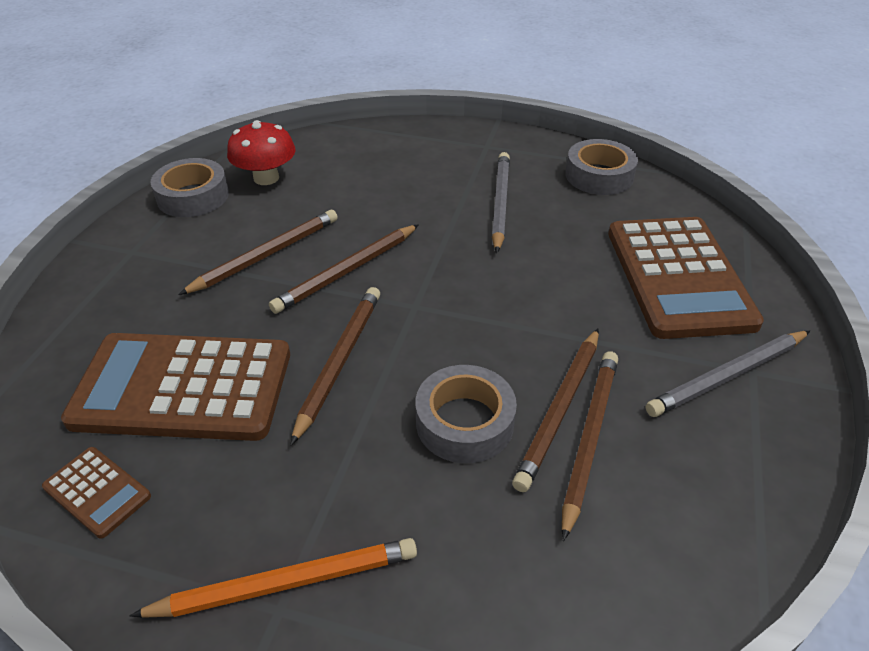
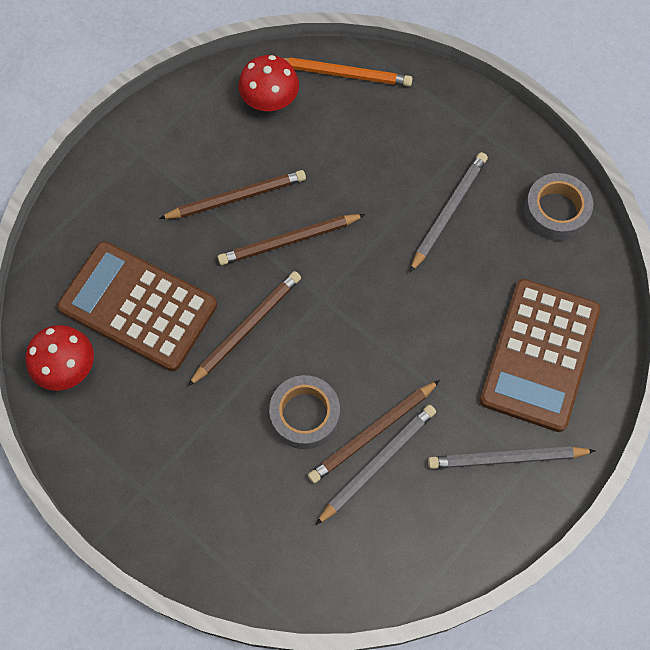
camera: 25 degrees right, 25 degrees up
brown calculator [42,447,151,538] -> red mushroom [26,325,94,391]
orange pencil [129,538,417,618] -> orange pencil moved to [283,57,413,86]
grey tape [151,158,229,217] -> none
brown pencil [562,351,618,541] -> grey pencil [316,404,436,525]

